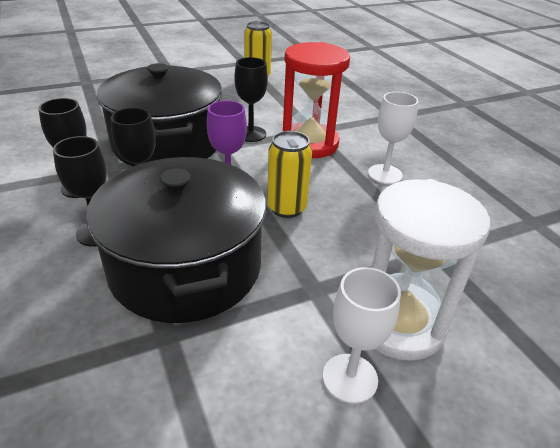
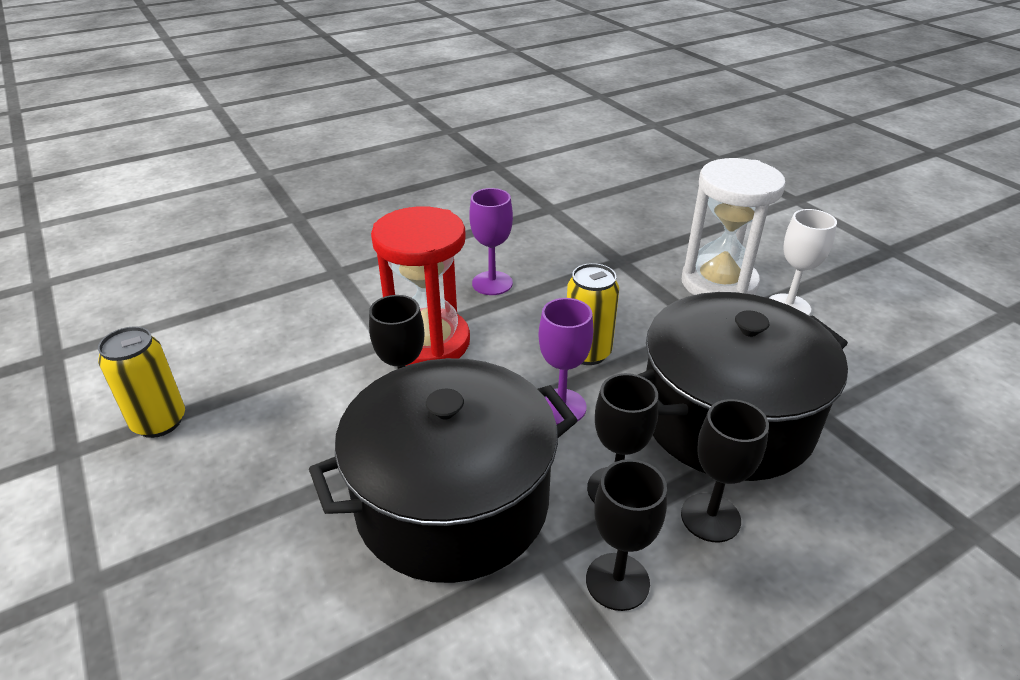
camera: 95 degrees left, 0 degrees up
white goblet [368,92,418,184] -> purple goblet [469,188,513,295]

